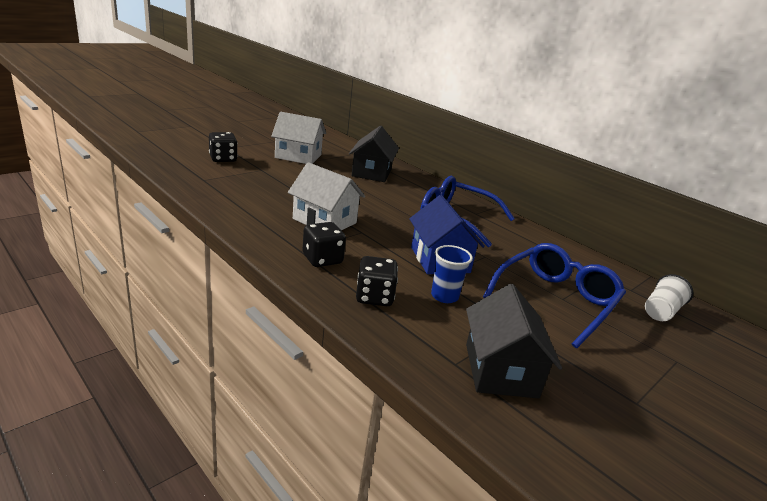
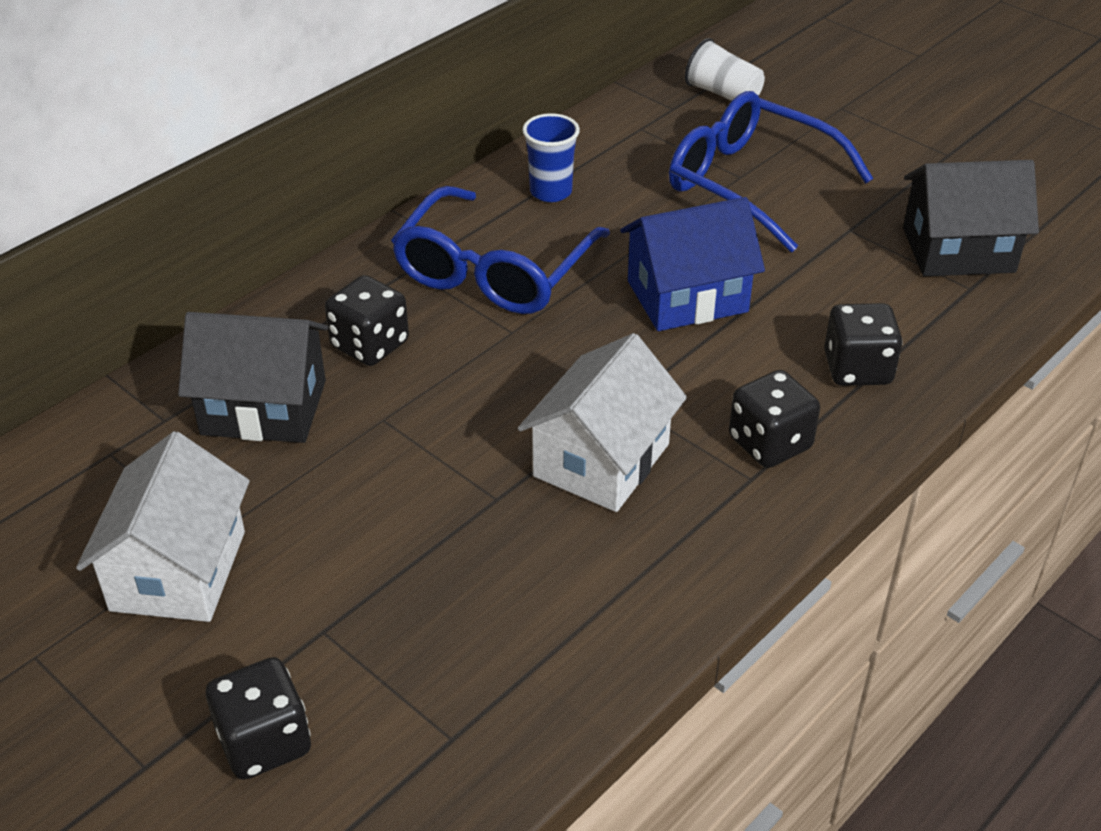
camera: 90 degrees left, 15 degrees up
blue cup [431,245,473,303] -> blue cup moved to [522,113,580,202]
none -> black dice [325,275,409,366]

